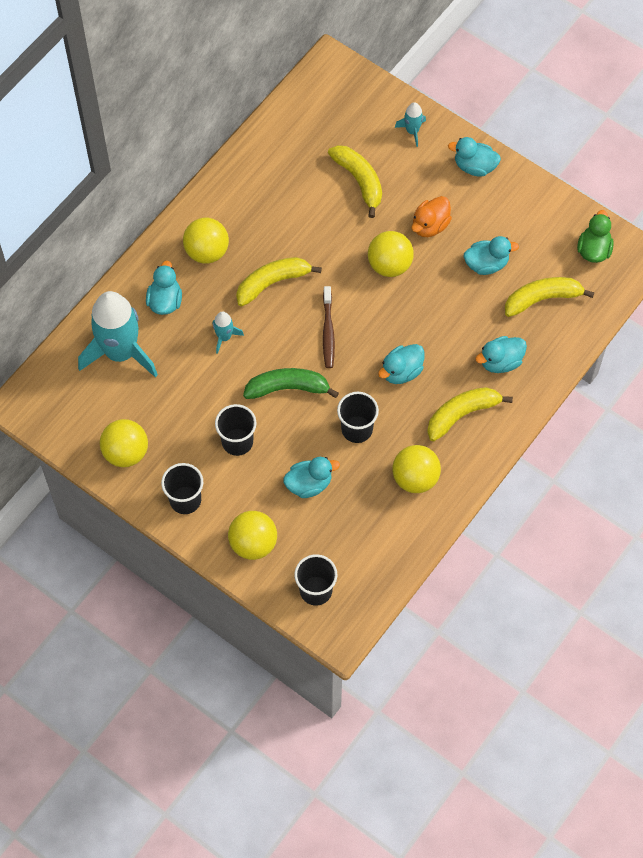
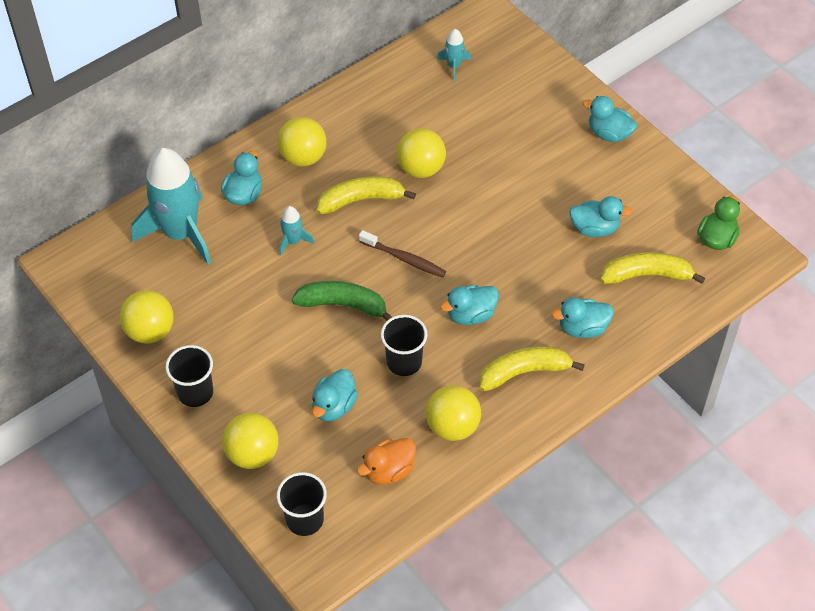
camera: 15 degrees right, 10 degrees down
black cup [215,404,256,456] -> none
turquoise duck [283,457,340,498] -> turquoise duck turned 120 degrees clockwise [312,369,358,422]
brown toothbrush [323,286,335,368] -> brown toothbrush turned 75 degrees counterclockwise [359,230,446,278]
yellow banana [328,145,382,218] -> none
yellow ball [368,231,414,277] -> yellow ball moved to [397,128,446,178]
turquoise rocket [395,102,426,147] -> turquoise rocket moved to [437,29,471,81]
orange duck [412,196,452,237] -> orange duck moved to [357,438,416,485]

